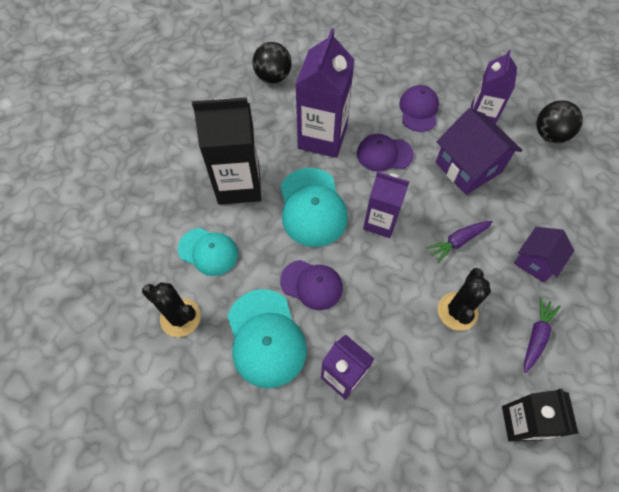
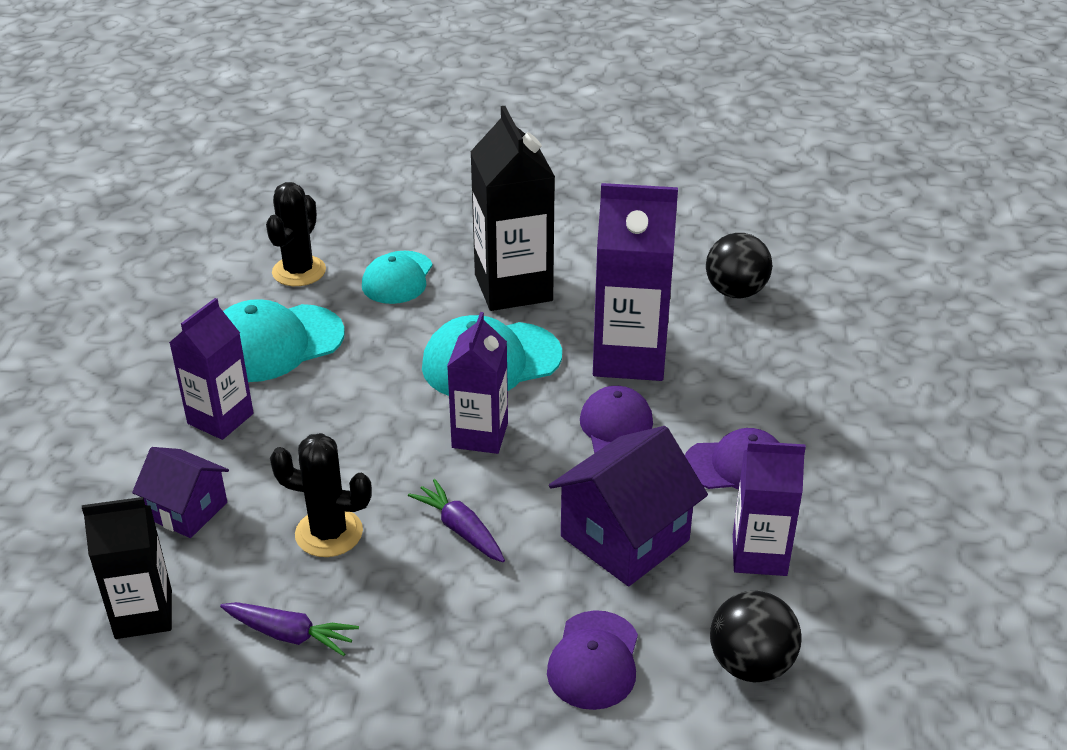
camera: 80 degrees right, 25 degrees down
purple cap [280,260,343,310] -> purple cap moved to [547,610,638,710]
purple house [514,227,574,283] -> purple house moved to [132,447,229,538]

